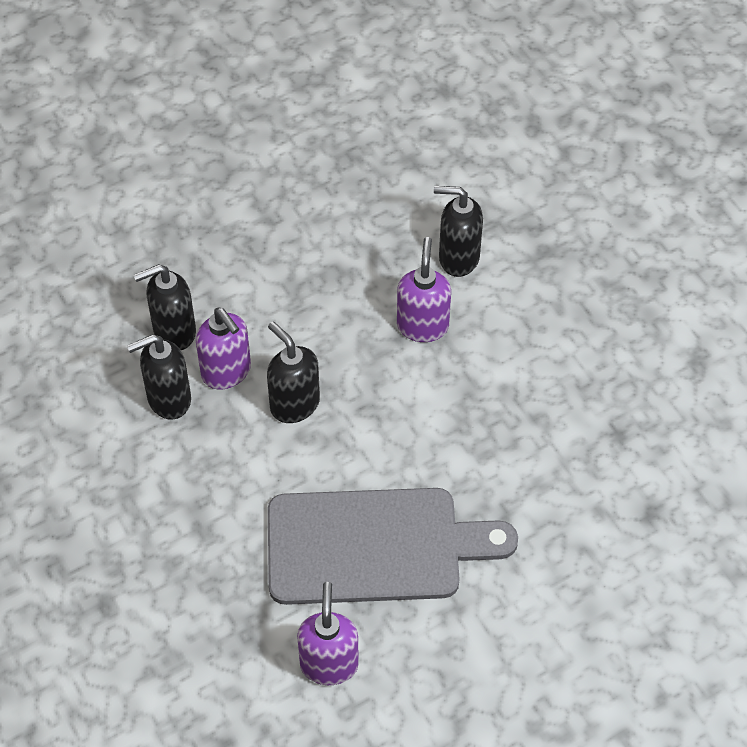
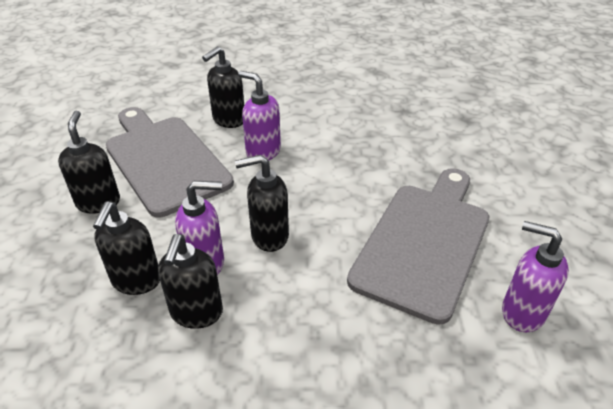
camera: 60 degrees left, 15 degrees down
none -> black soap dispenser [58,111,120,214]
none -> grey cutting board [106,107,234,217]

